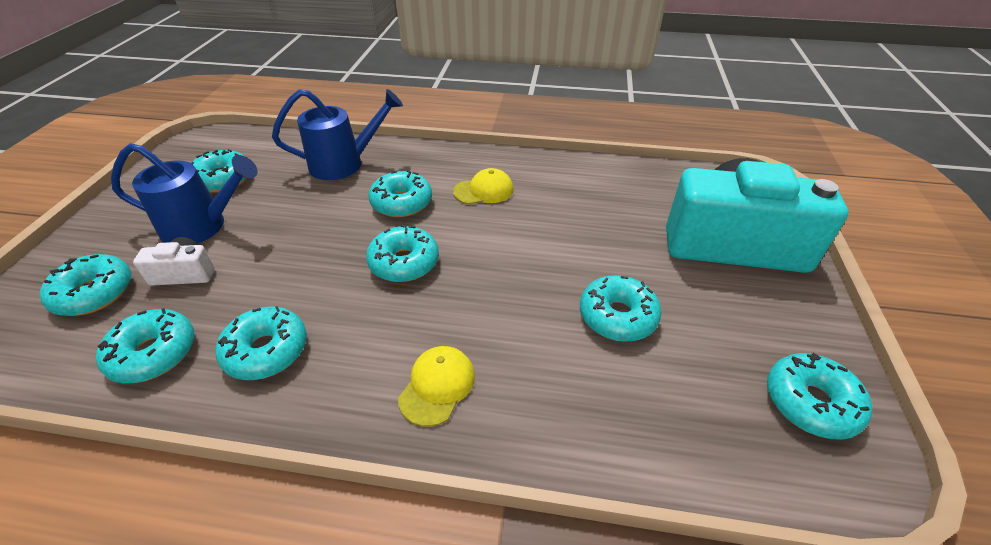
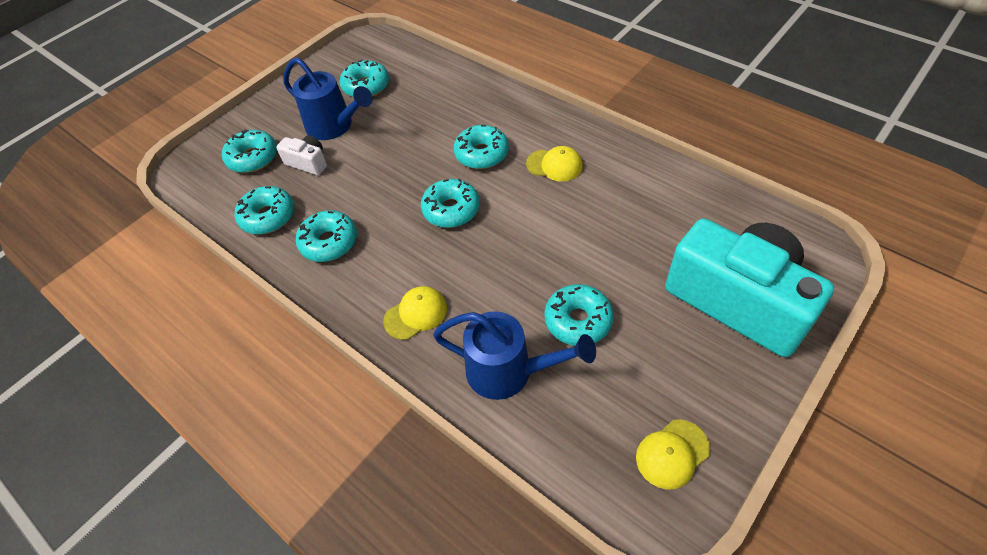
camera: 35 degrees right, 10 degrees up
blue watering can [272,89,403,180] -> blue watering can moved to [433,311,596,400]
turquoise donut [767,353,872,440] -> yellow cap [636,419,710,489]

